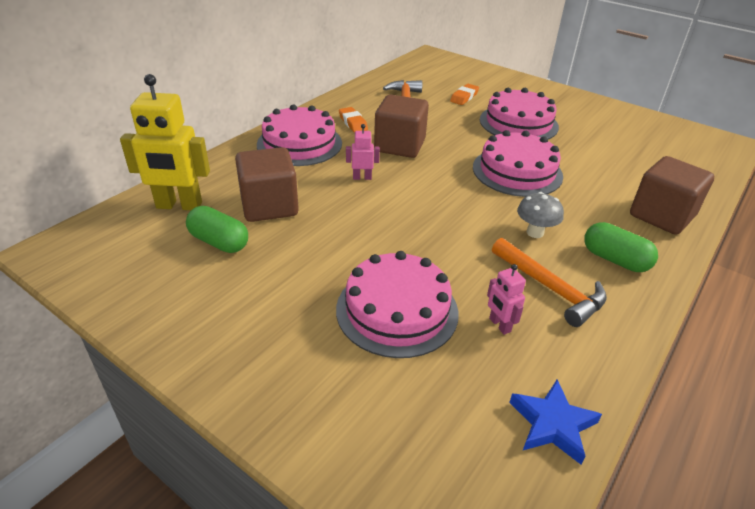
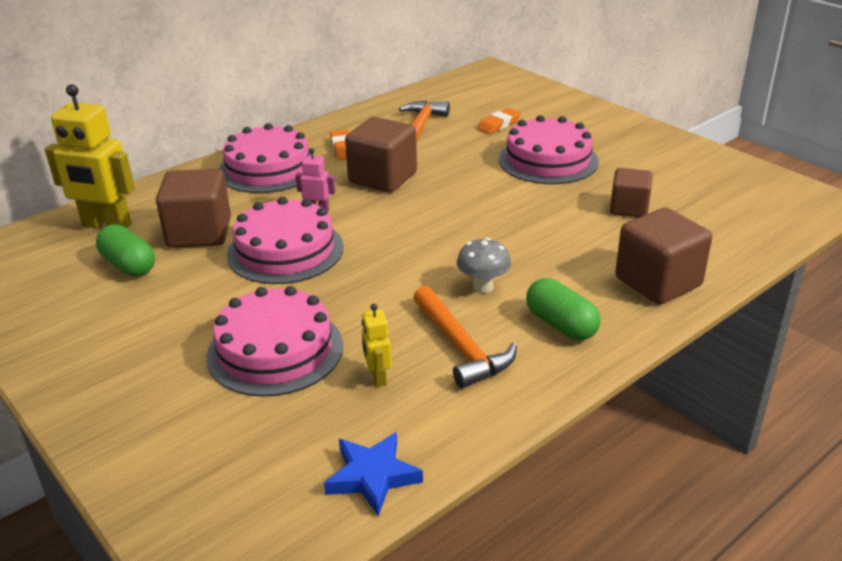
camera: 15 degrees right, 5 degrees down
pink cake [473,130,563,197] -> pink cake moved to [227,197,344,284]
pink robot [487,264,526,335] -> yellow robot [361,304,392,387]
none -> brown cube [610,168,653,217]

